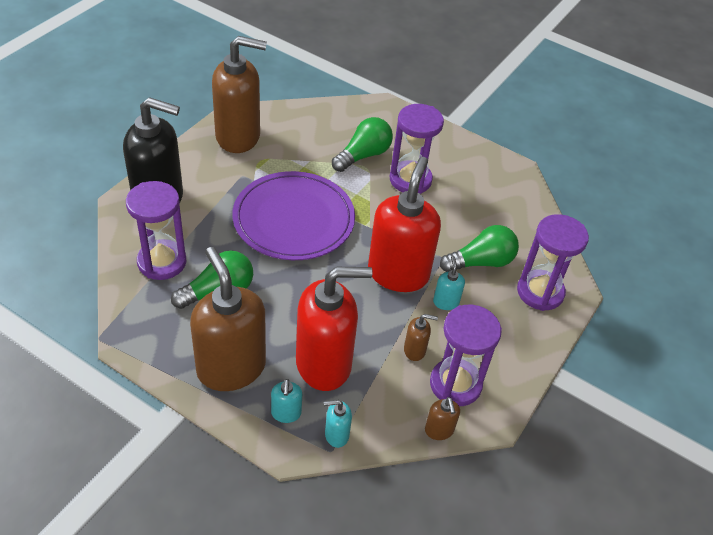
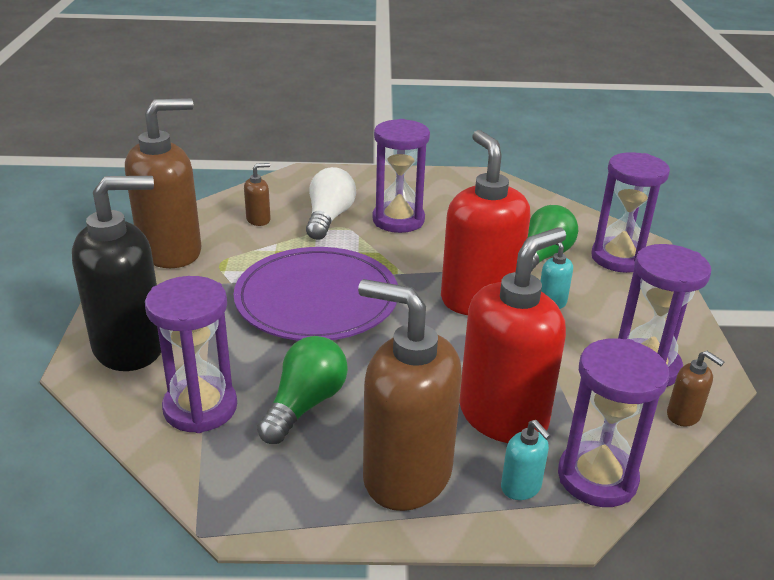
camera: 30 degrees left, 15 degrees down
turquoise soap dispenser [324,400,352,448] -> purple hourglass [558,339,669,507]
green light bulb [332,117,393,172] -> white light bulb [306,167,356,240]
brown soap dispenser [404,314,438,361] -> brown soap dispenser moved to [244,163,271,226]

